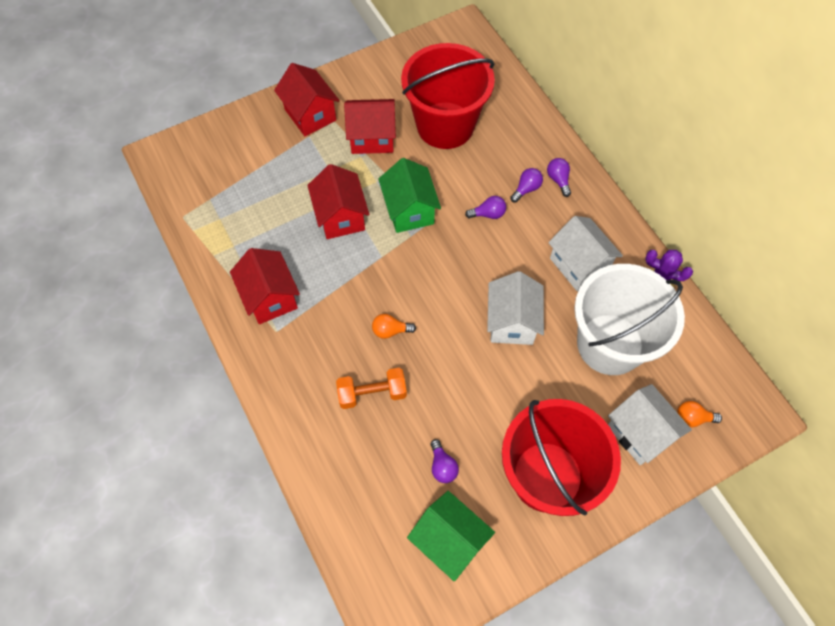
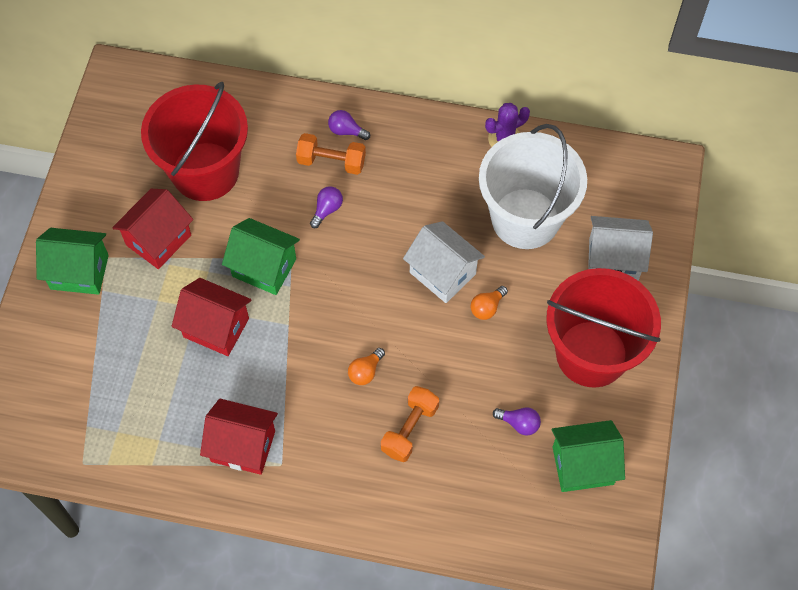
camera: 50 degrees left, 0 degrees up
red house [274,63,340,136] -> green house [36,228,109,295]
purple light bulb [510,168,543,203] -> orange dumbbell [296,133,366,175]
white house [548,216,623,291] -> none
orange light bulb [677,401,722,427] -> orange light bulb moved to [470,286,508,320]

